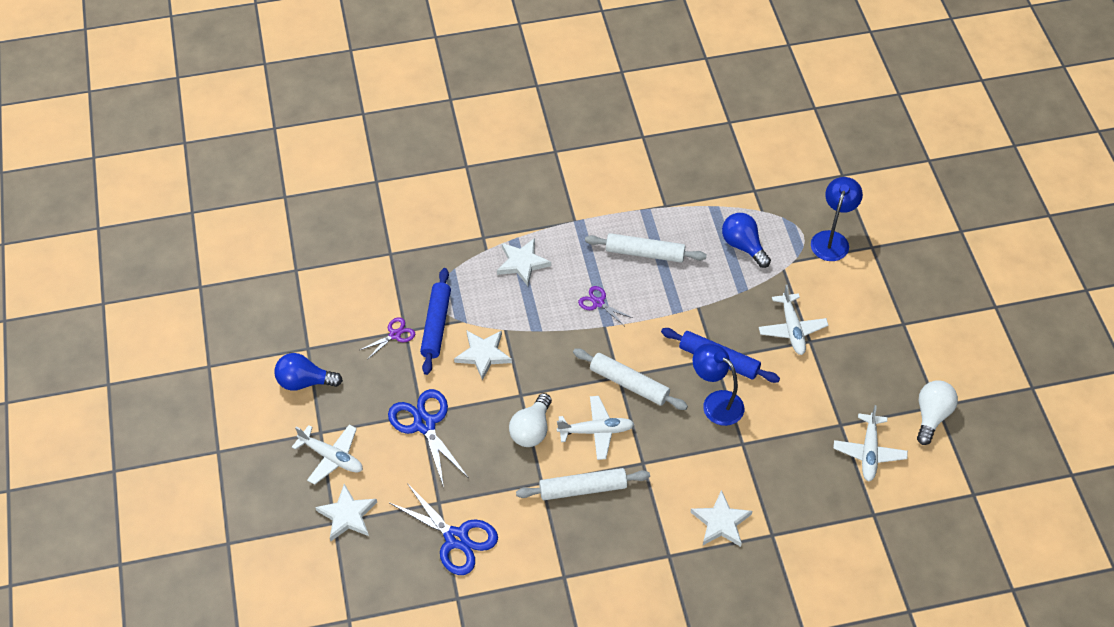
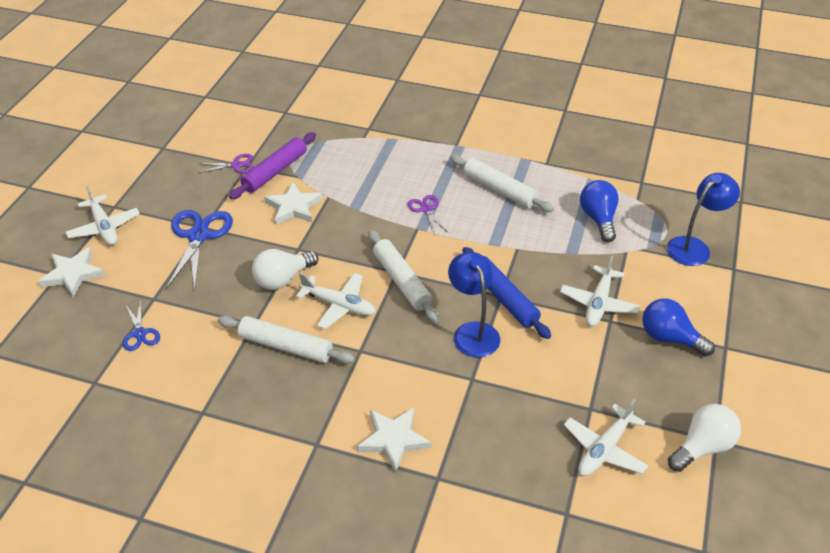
camera: 30 degrees right, 10 degrees down
blue light bulb [274,353,343,391] -> blue light bulb moved to [642,299,715,357]
blue scissors [390,483,498,575] -> blue scissors [123,300,160,351], size x0.53
blue rolling pin [420,268,451,375] -> purple rolling pin [229,132,316,199]
white star [497,238,551,286] -> none

